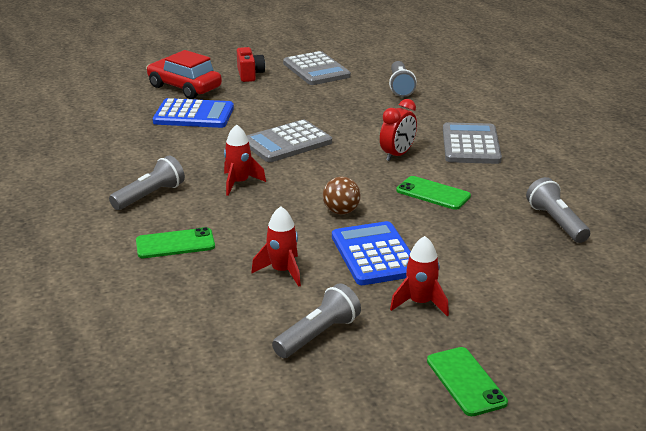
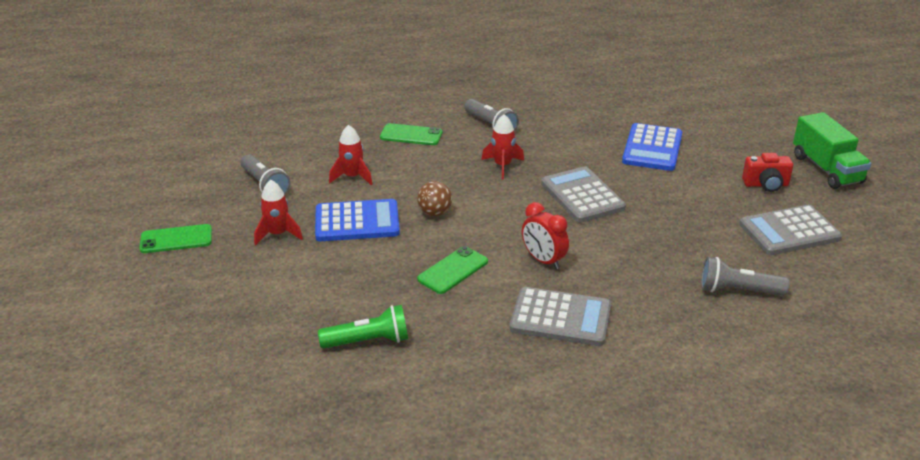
camera: 100 degrees right, 5 degrees up
green phone [136,227,215,258] -> green phone turned 75 degrees counterclockwise [380,123,443,145]
red car [146,50,222,99] -> none
grey flashlight [526,177,590,243] -> green flashlight [318,305,408,348]
none -> green truck [793,112,871,189]

